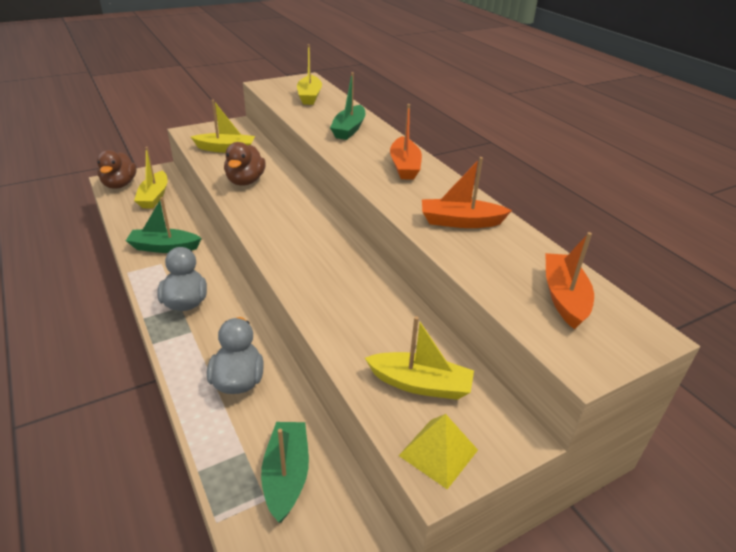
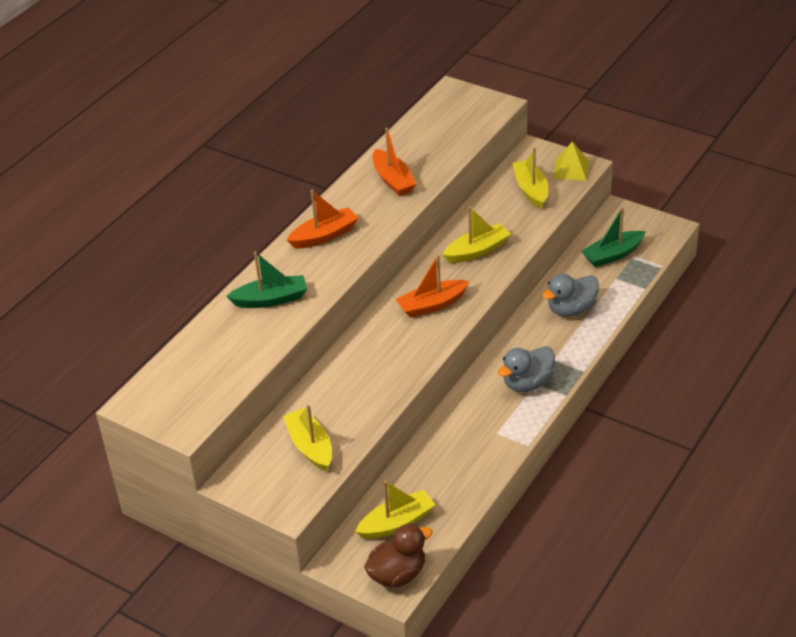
camera: 115 degrees left, 5 degrees up
green boat [126,197,202,253] -> none
brown duck [224,142,266,186] -> none
yellow boat [297,44,322,105] -> yellow boat moved to [443,207,511,263]
orange boat [545,232,594,329] -> orange boat moved to [396,255,469,318]

